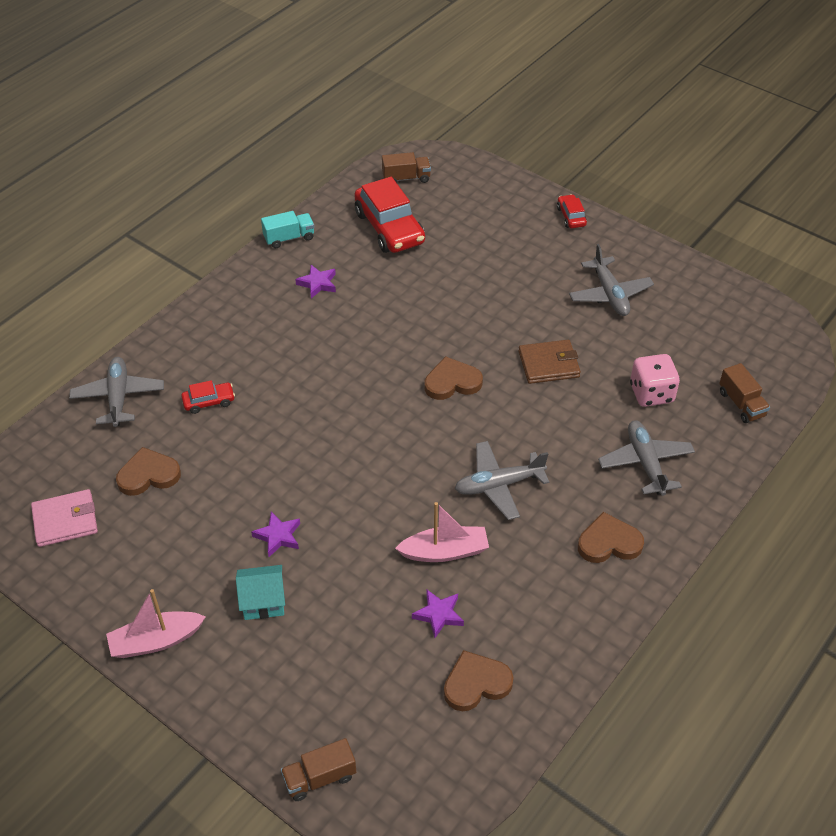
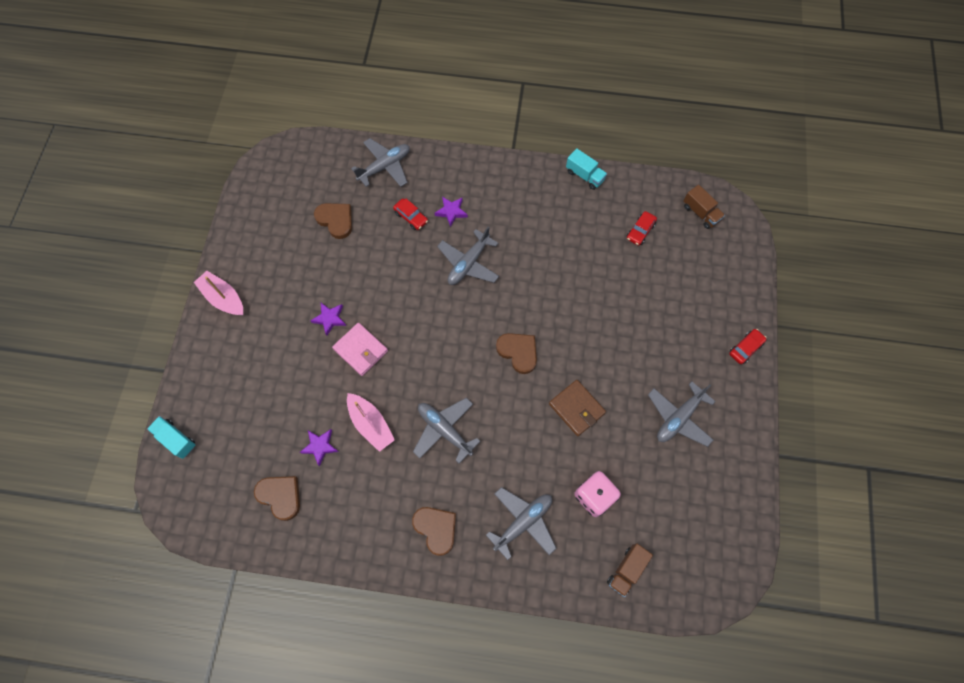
camera: 60 degrees right, 20 degrees up
pink wallet [31,489,98,547] -> pink wallet moved to [332,323,388,376]
turquoise house [236,565,285,620] -> none
brown truck [281,738,356,801] -> turquoise truck [147,416,195,459]
purple star [295,265,336,298] -> purple star moved to [435,196,468,227]
red car [355,177,425,253] -> red car [627,211,657,246], size x0.48
none -> grey plane [437,226,499,285]

